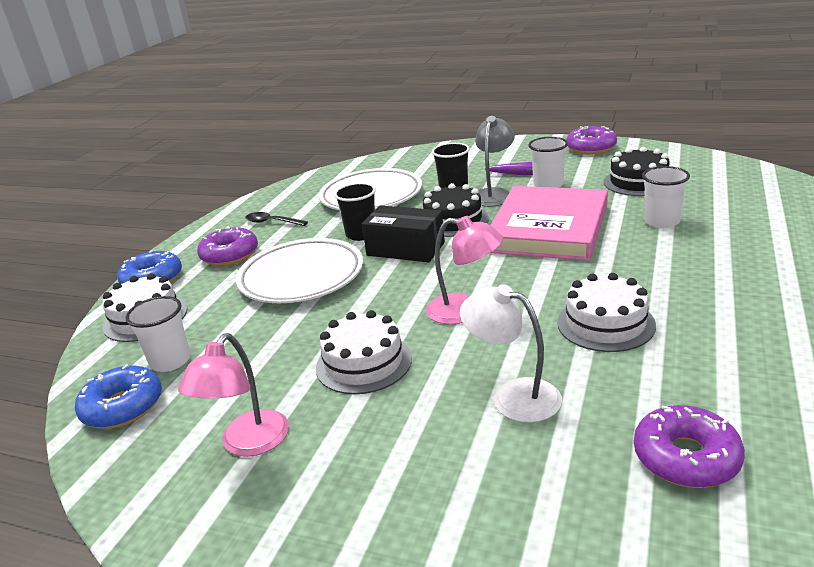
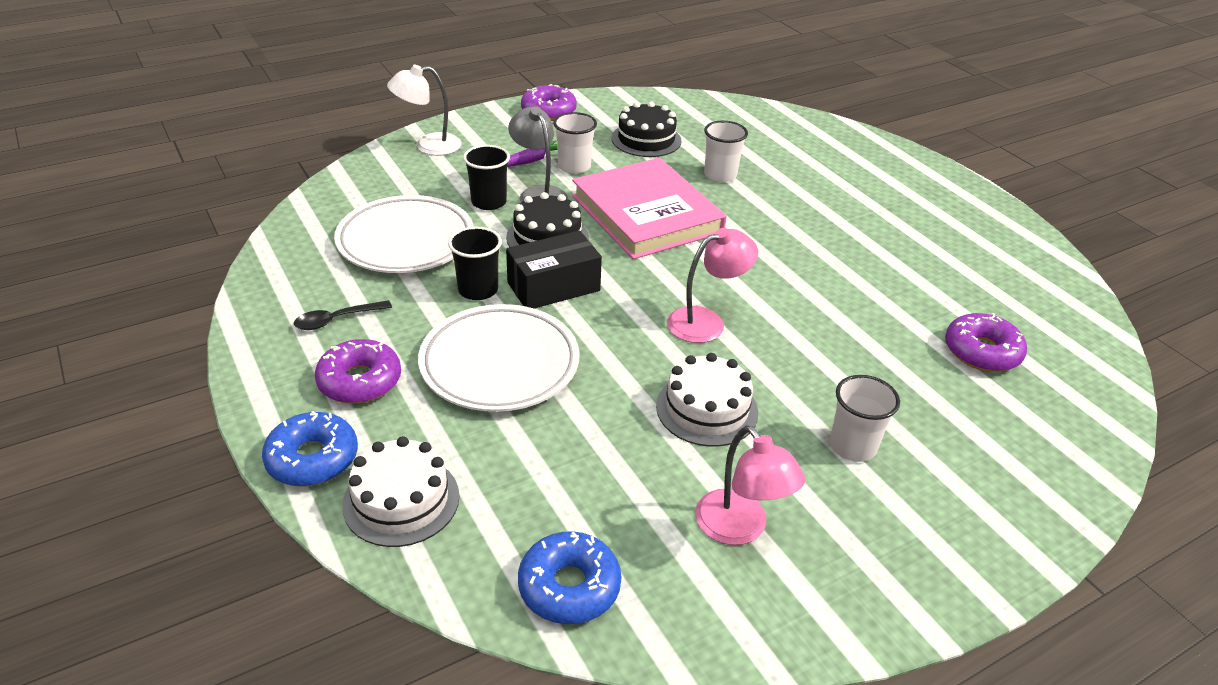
camera: 55 degrees left, 10 degrees up
white cup [125,296,191,372] -> white cup moved to [830,375,900,462]
white lamp [460,284,562,423] -> white lamp moved to [387,65,462,156]
white cake [557,273,656,352] -> none

